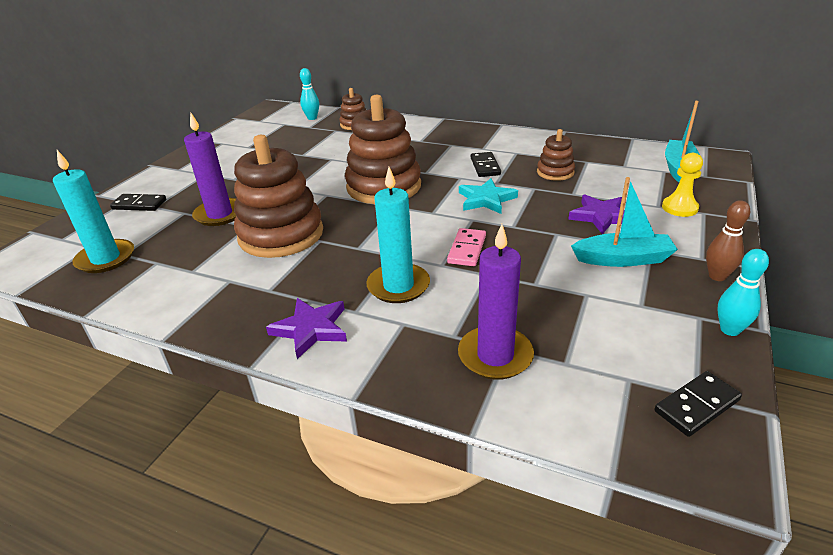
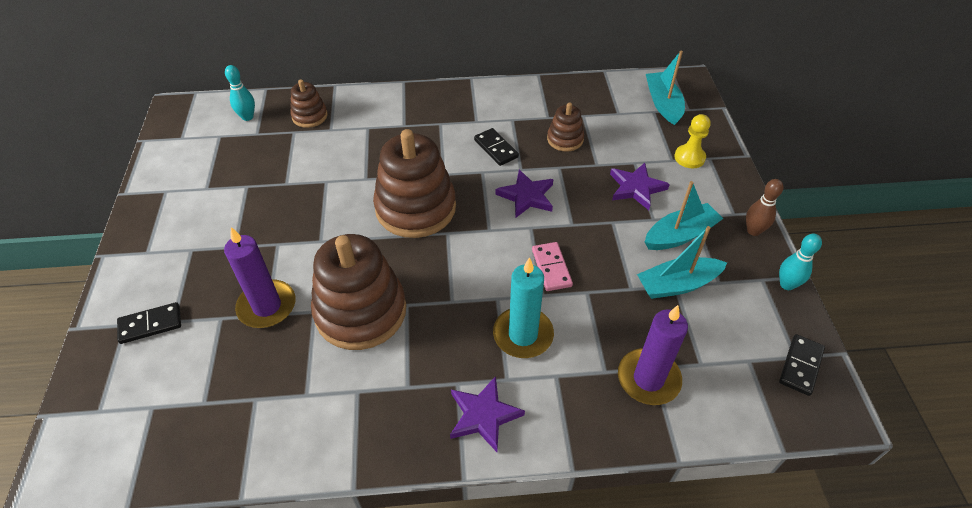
camera: 30 degrees left, 15 degrees up
turquoise candle [53,150,134,273] -> none
turquoise star [459,178,518,214] -> purple star [495,170,553,218]
none -> turquoise boat [637,226,727,299]

